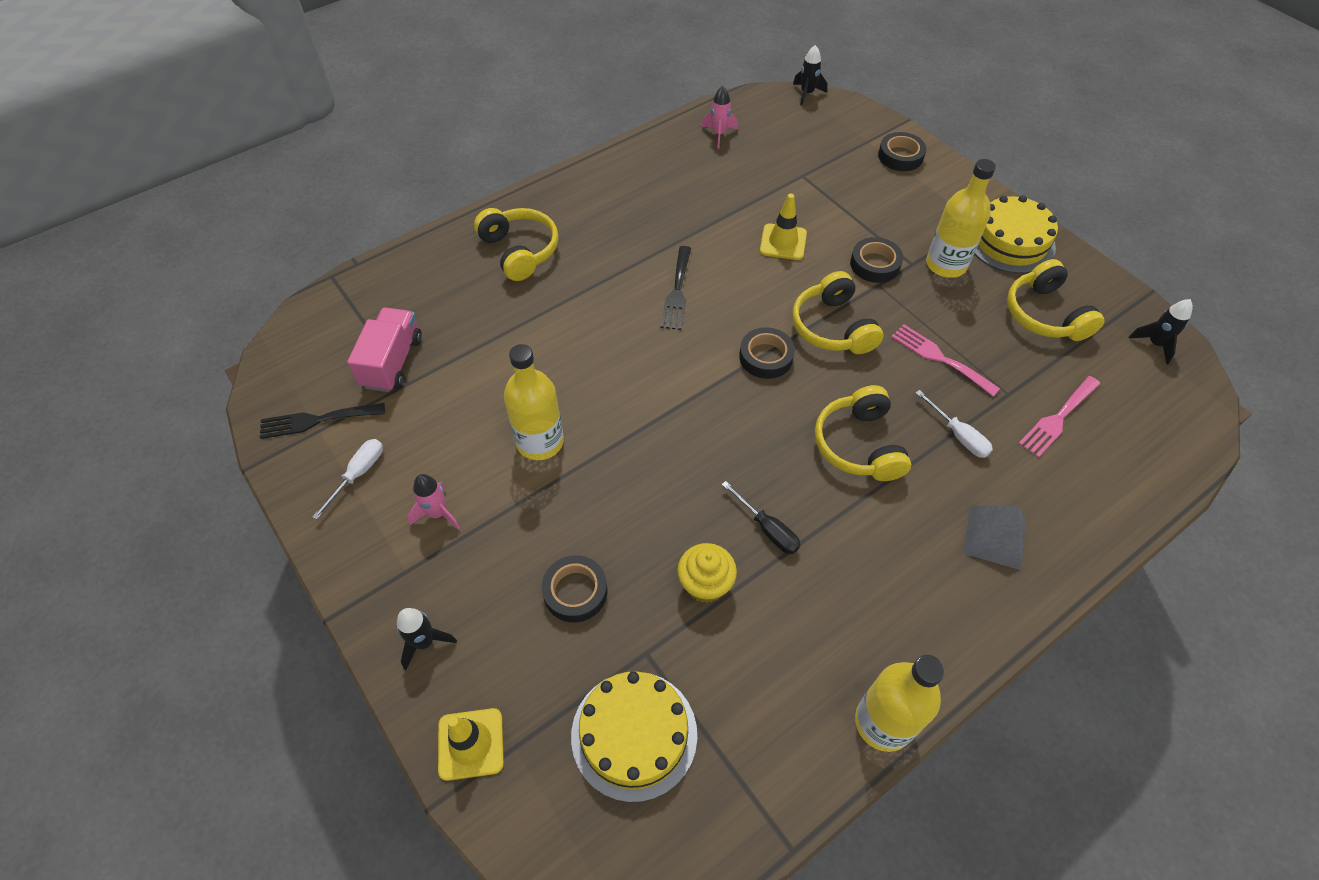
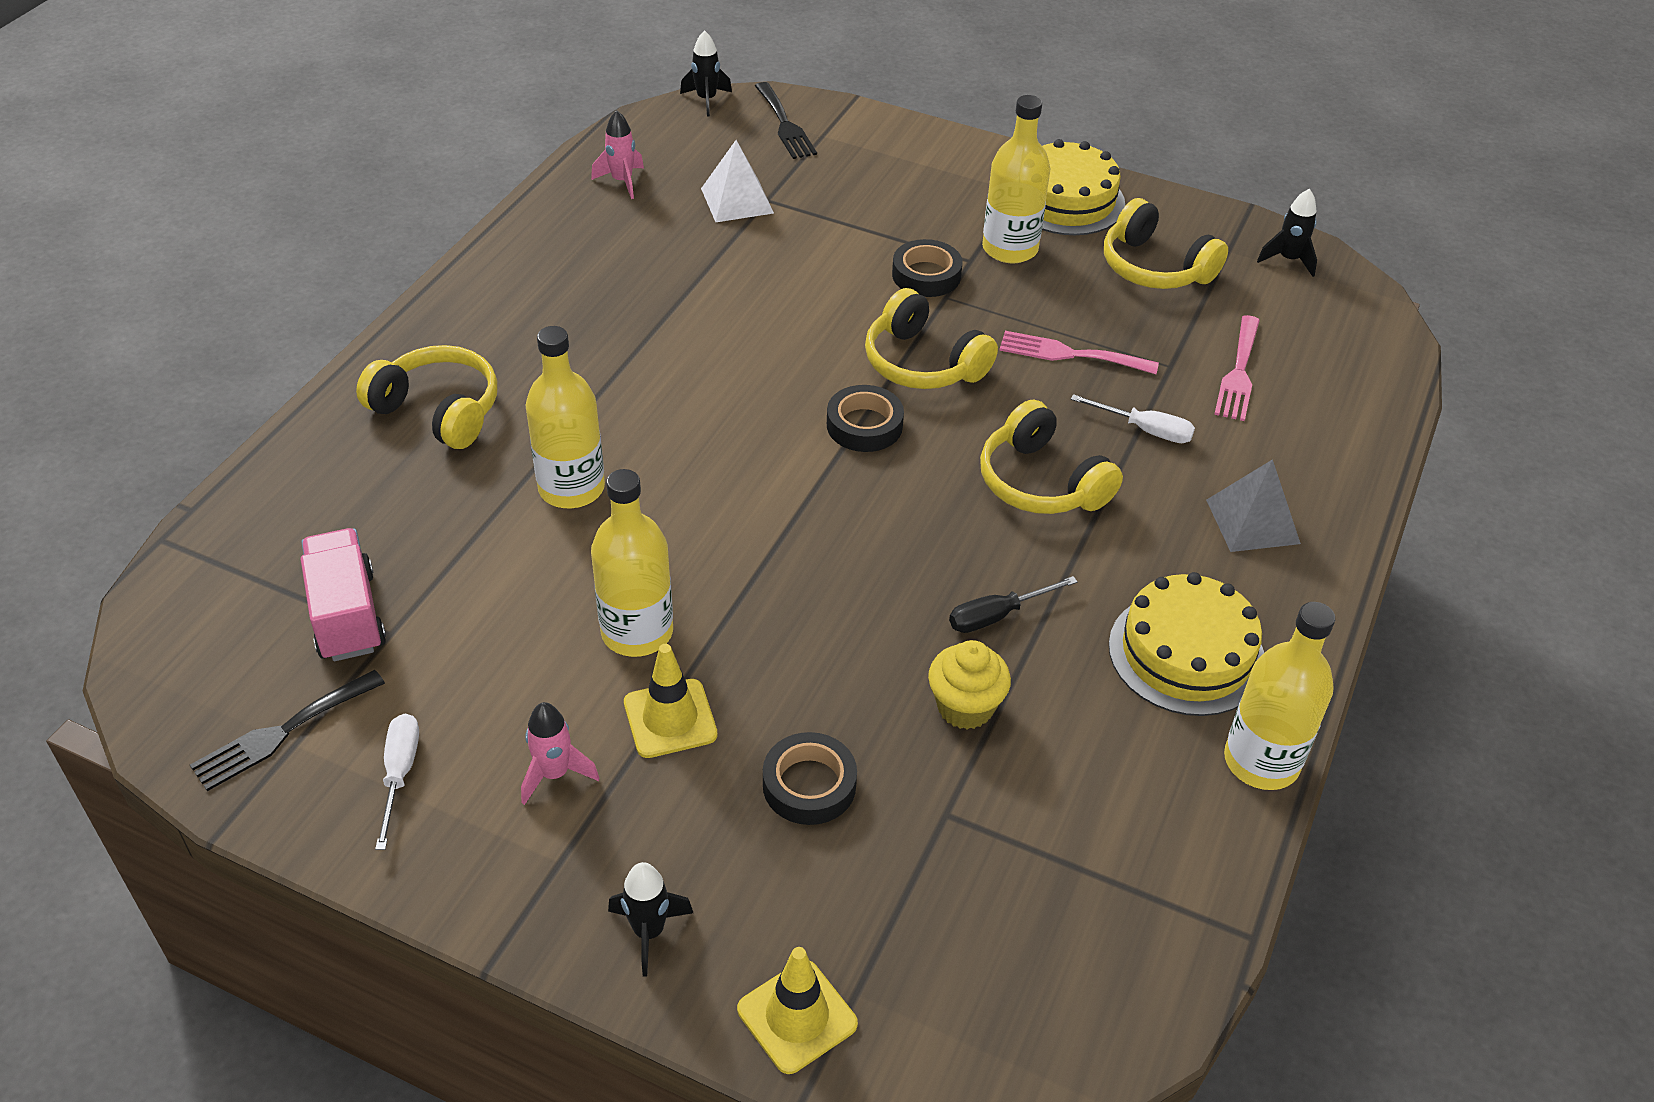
camera: 30 degrees left, 10 degrees down
yellow cake [571,671,697,802] -> yellow cake moved to [1109,572,1264,716]
black fork [660,246,691,330] -> black fork moved to [755,82,817,159]
black screwdriver [722,481,800,554] -> black screwdriver turned 135 degrees clockwise [949,576,1078,633]
yellow traffic cone [760,193,807,260] -> yellow traffic cone moved to [624,644,718,758]
black tape [878,132,926,171] -> none
none -> yellow bottle [525,326,605,508]
none -> white pyramid [701,140,774,222]

